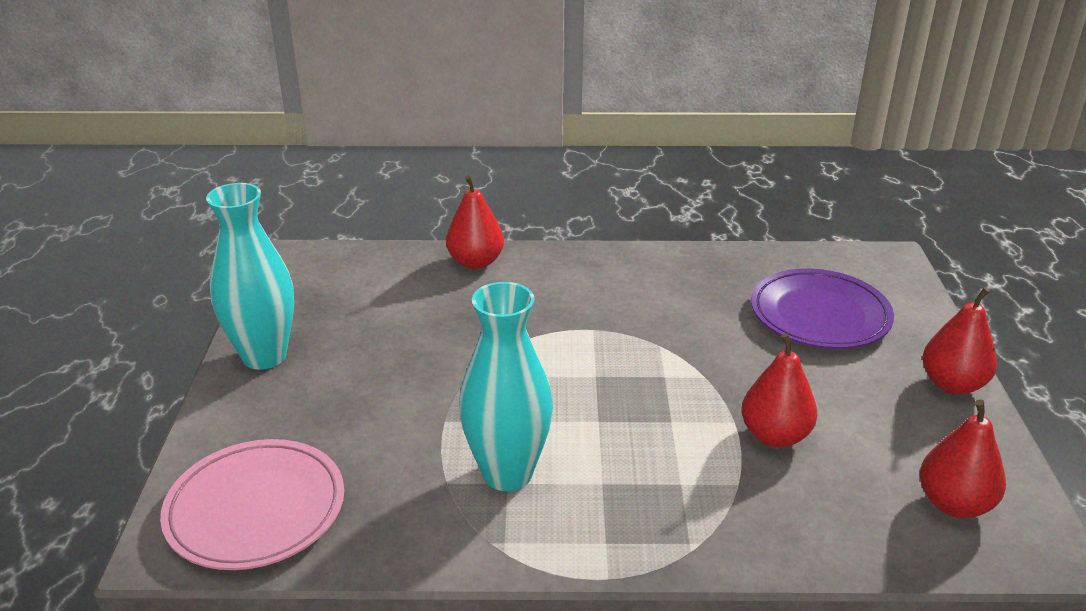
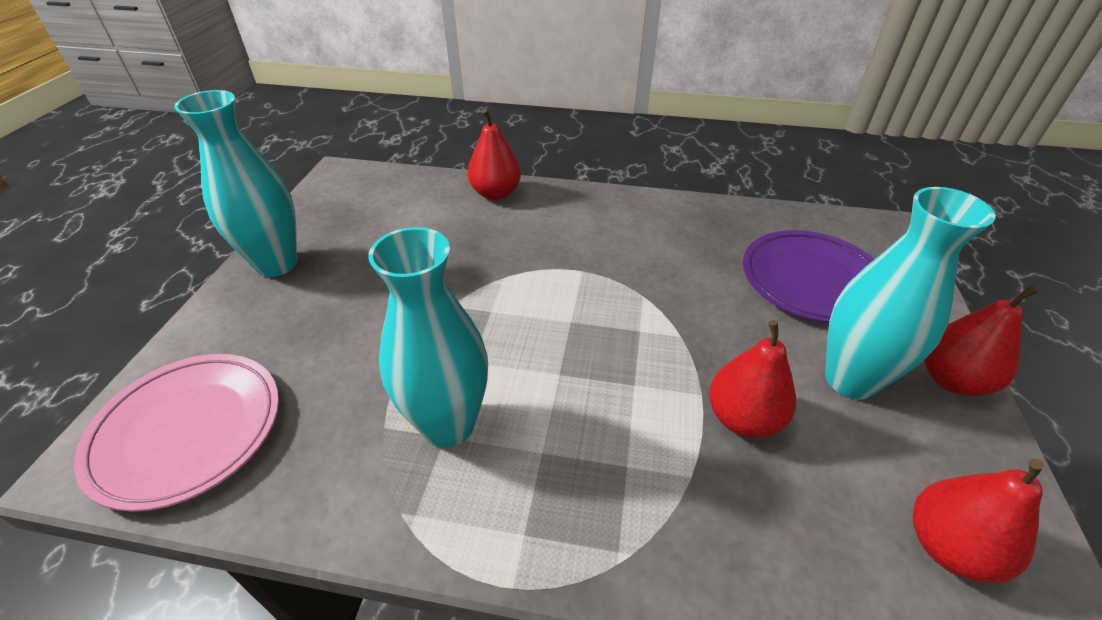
camera: 10 degrees right, 10 degrees up
none -> turquoise vase [825,187,996,400]

